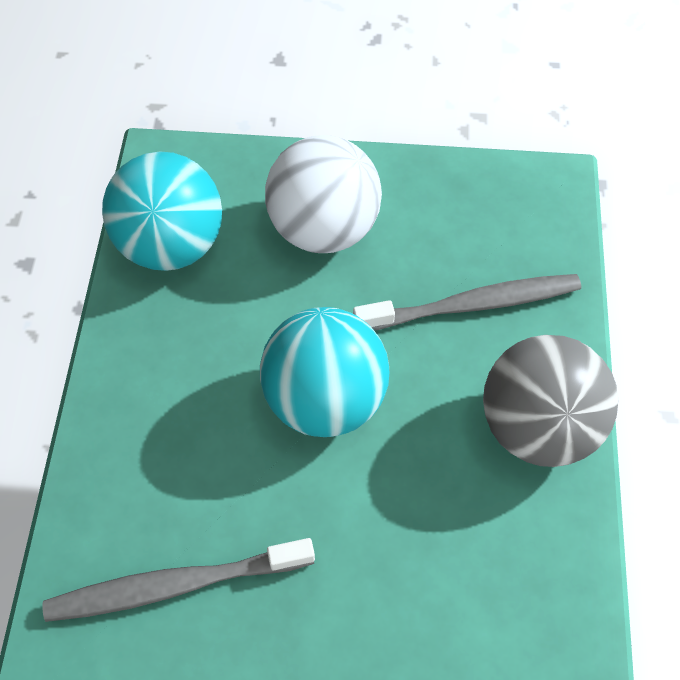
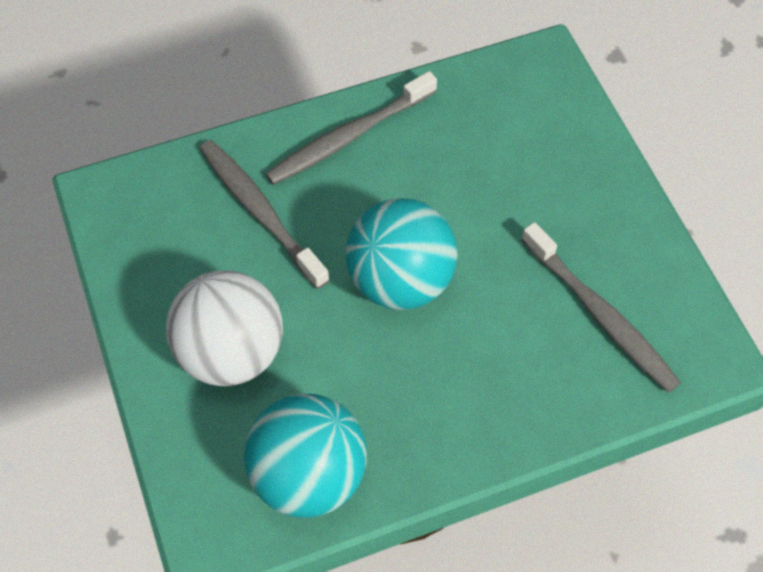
camera: 115 degrees left, 0 degrees up
grey ball [483,335,618,467] -> grey toothbrush [265,71,437,185]

